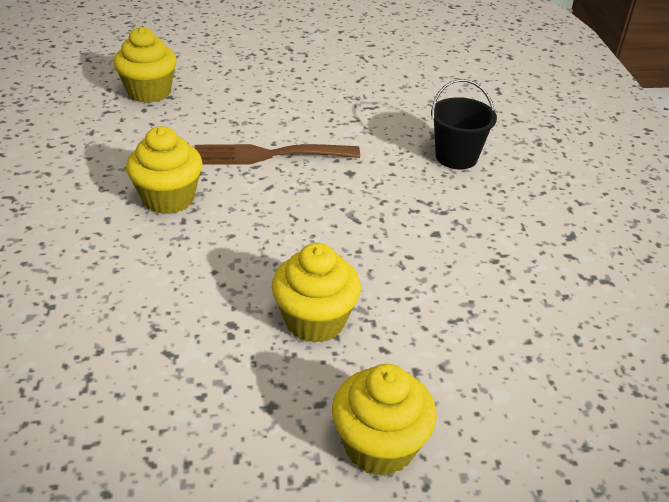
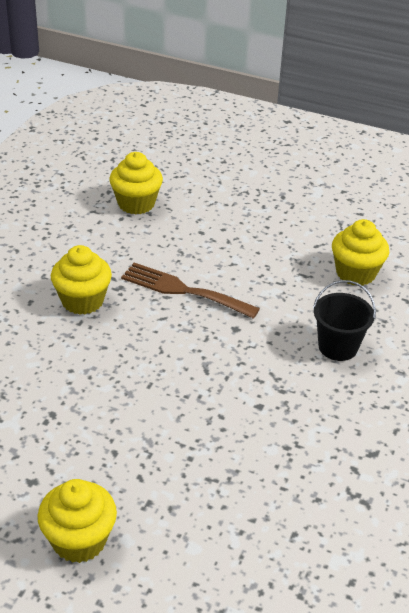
camera: 30 degrees right, 0 degrees up
yellow cupcake [272,243,361,343] -> yellow cupcake moved to [332,219,389,286]

